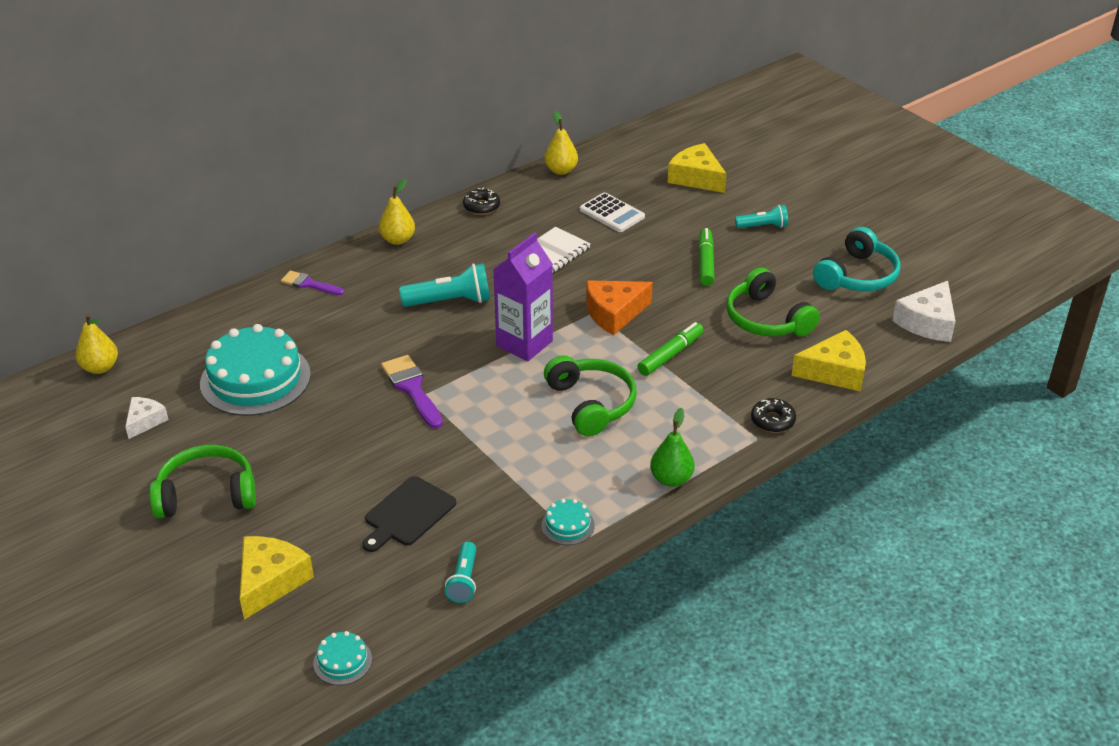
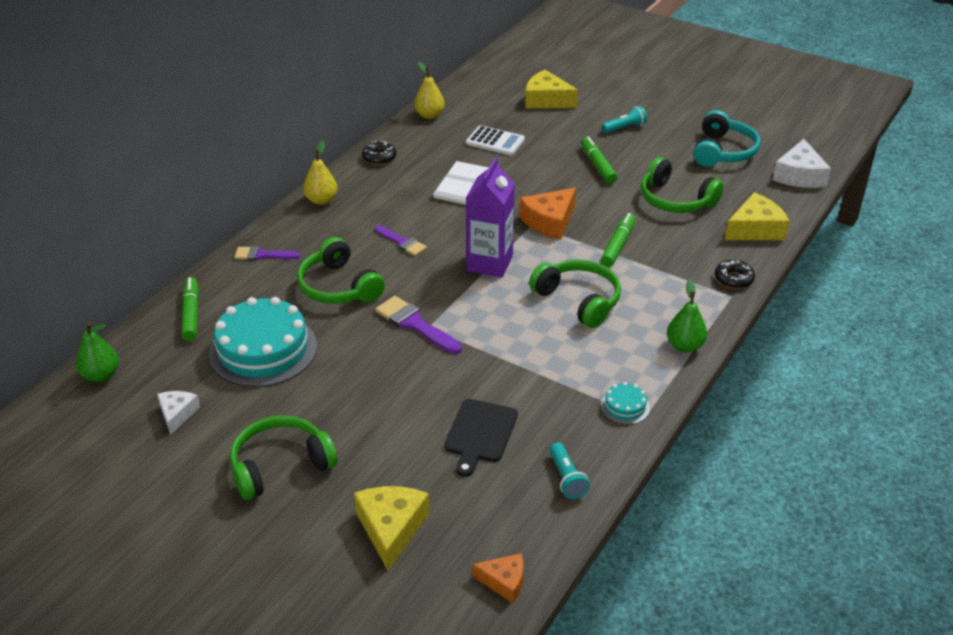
camera: 20 degrees left, 0 degrees up
yellow pear [76,314,118,374] -> green pear [76,322,119,382]
turquoise cake [313,631,372,685] -> orange cheese [472,553,524,604]
turquoise flashlight [399,263,490,307] -> purple brush [375,225,427,256]
none -> green marker [181,277,199,341]
none -> green headphones [297,237,385,304]

